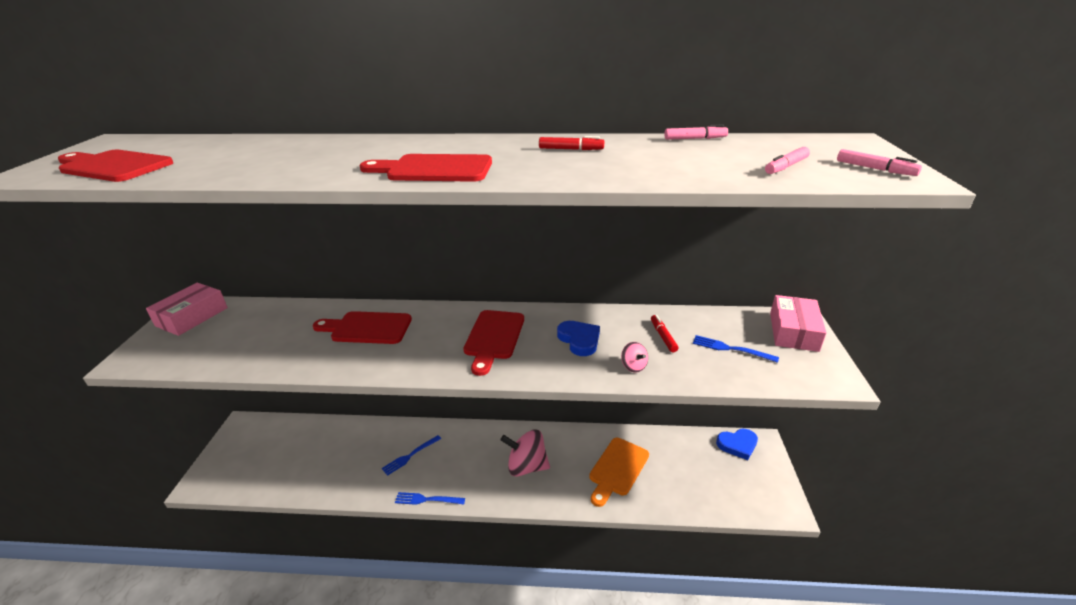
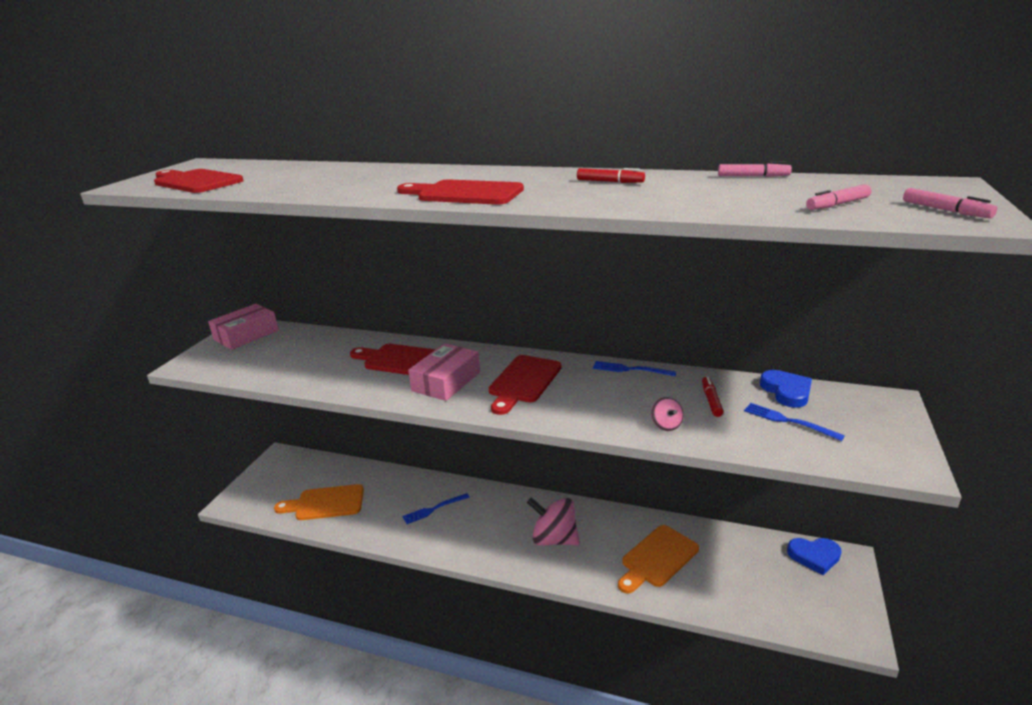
camera: 15 degrees right, 5 degrees down
blue fork [395,492,465,505] -> blue fork moved to [593,361,676,377]
blue heart [557,321,600,356] -> blue heart moved to [760,370,812,408]
pink box [770,295,827,352] -> pink box moved to [408,343,480,401]
none -> orange cutting board [274,484,364,520]

